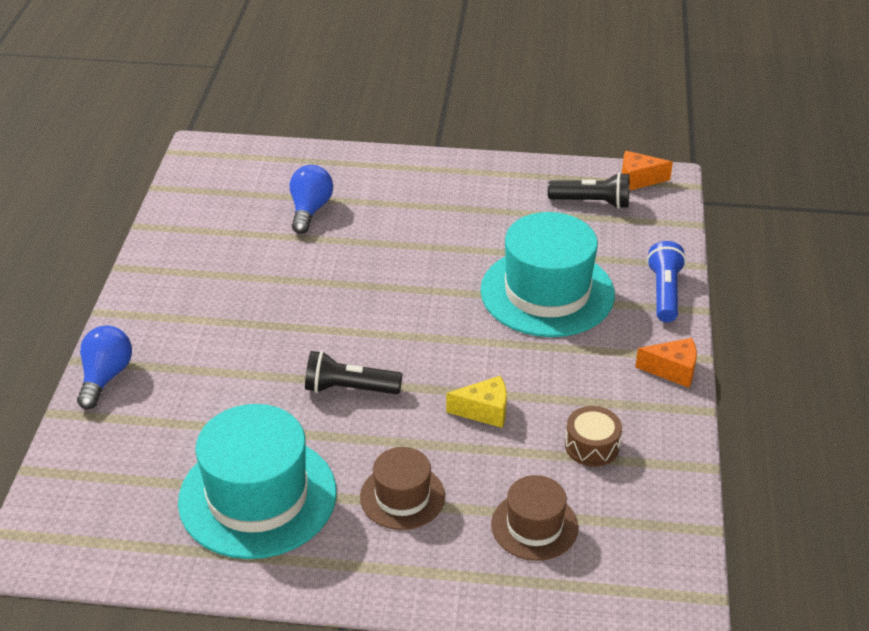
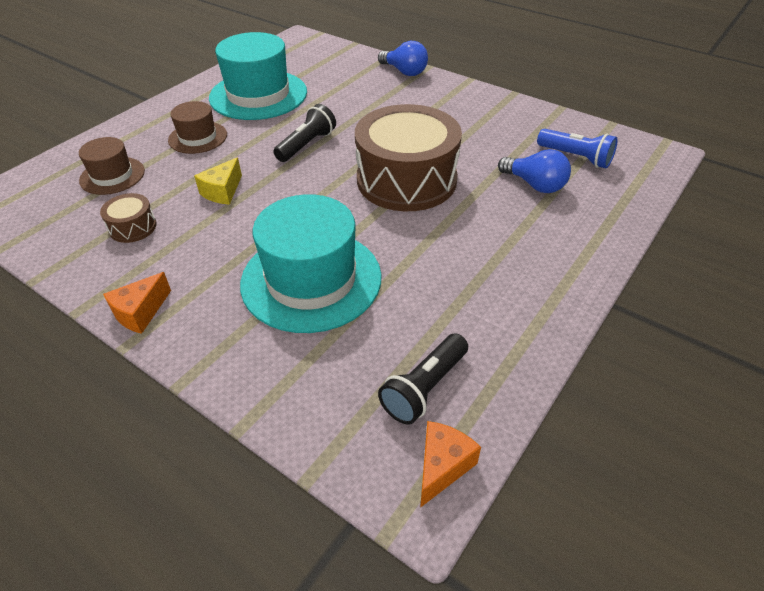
camera: 120 degrees right, 5 degrees up
blue flashlight [647,241,686,322] -> blue flashlight moved to [537,129,618,169]
none -> brown drum [355,104,462,211]

